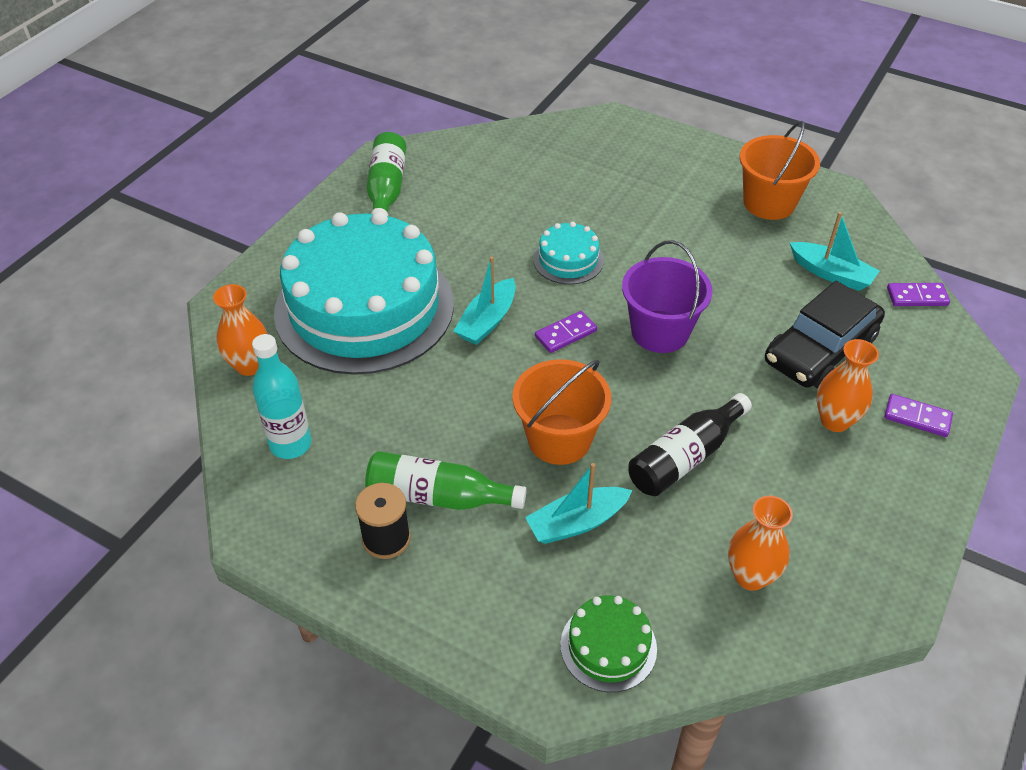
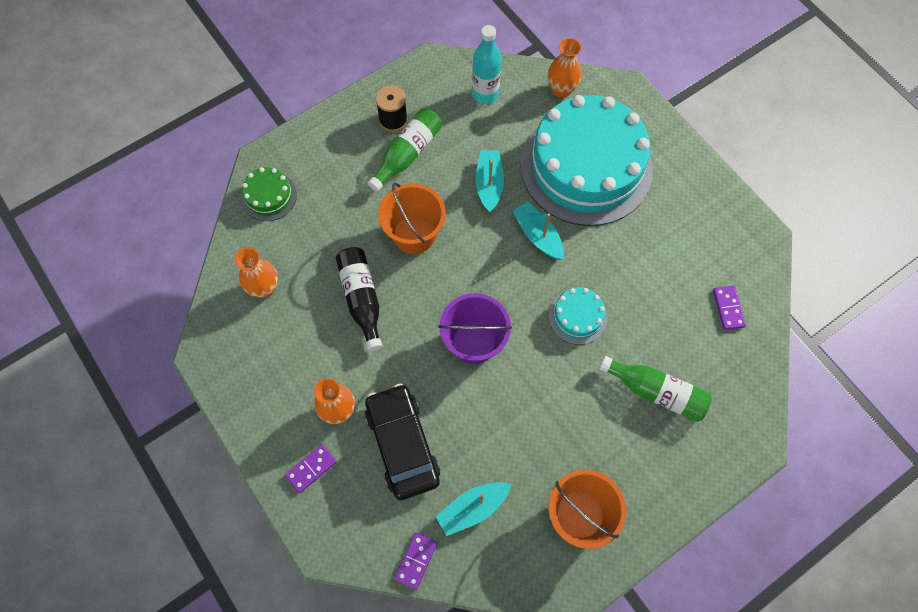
camera: 115 degrees right, 20 degrees up
green bottle [366,132,406,216] -> green bottle moved to [599,356,712,422]
turquoise boat [525,463,632,544] -> turquoise boat moved to [476,150,504,212]
purple domino [535,311,597,353] -> purple domino moved to [713,285,746,330]

